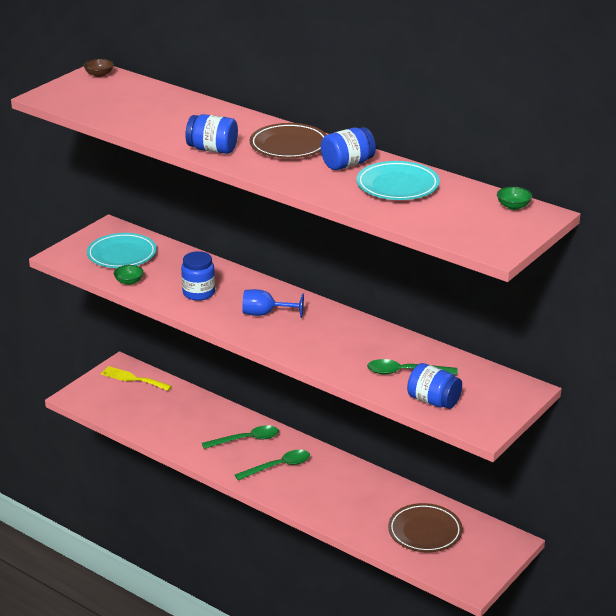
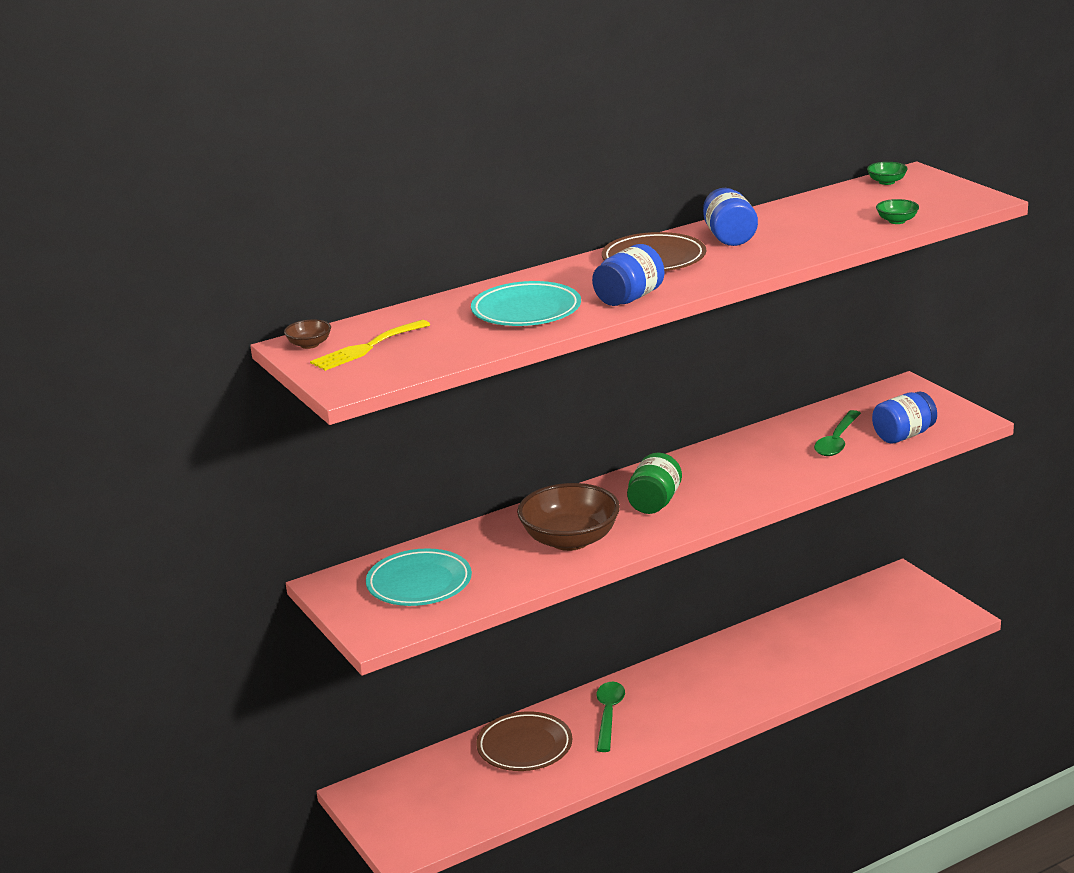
camera: 65 degrees left, 5 degrees down
yellow fork [101,366,172,391] -> yellow fork moved to [310,320,430,371]
green bowl [114,265,143,285] -> green bowl moved to [876,199,919,224]
blue jar [181,251,215,301] -> brown bowl [517,483,620,551]
green spoon [235,450,310,480] -> none
blue goblet [242,289,304,318] -> green jar [627,453,682,514]
turquoise plate [356,161,440,200] -> turquoise plate moved to [471,281,581,326]
brown plate [388,503,463,552] -> brown plate moved to [476,711,572,771]

